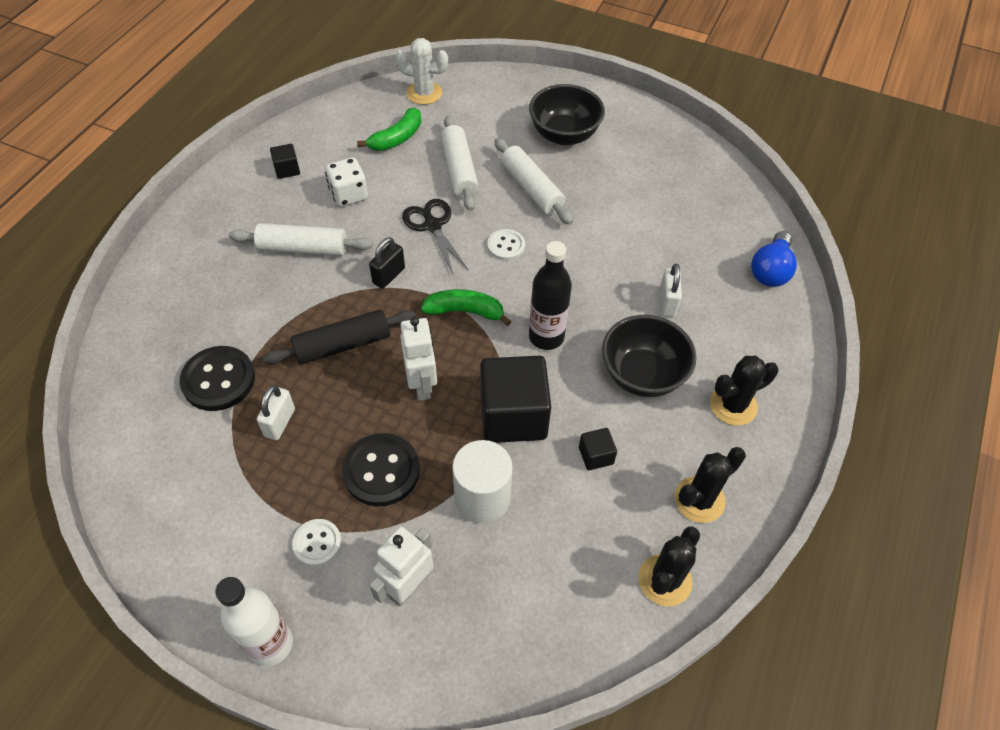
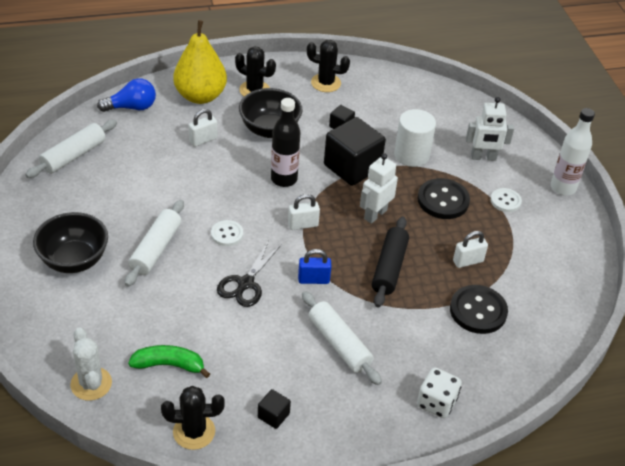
camera: 130 degrees left, 10 degrees down
black rolling pin [263,309,416,364] -> black rolling pin turned 75 degrees clockwise [372,217,409,308]
white dice [325,158,368,207] -> white dice moved to [417,367,462,418]
black padlock [369,237,405,289] -> blue padlock [298,249,331,284]
green banana [421,289,511,326] -> white padlock [288,194,320,230]
white rolling pin [441,115,479,211] -> white rolling pin moved to [25,120,117,178]
black cactus [638,527,700,606] -> black cactus moved to [161,386,225,450]
none -> yellow pear [173,20,227,104]

